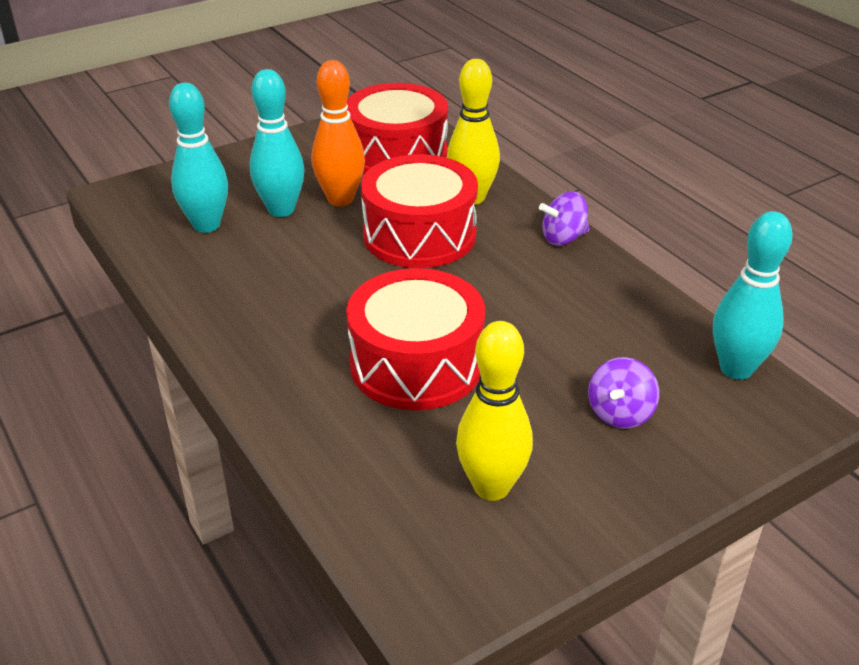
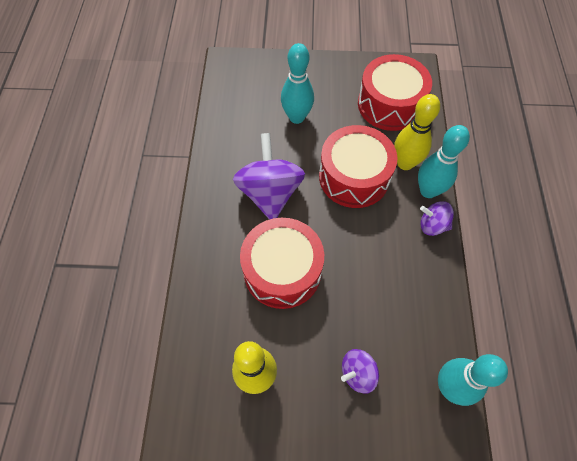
camera: 35 degrees right, 25 degrees up
turquoise bowling pin [169,83,228,233] -> turquoise bowling pin moved to [418,125,470,198]
orange bowling pin [312,60,365,206] -> none
none -> purple spinning top [233,133,305,220]

